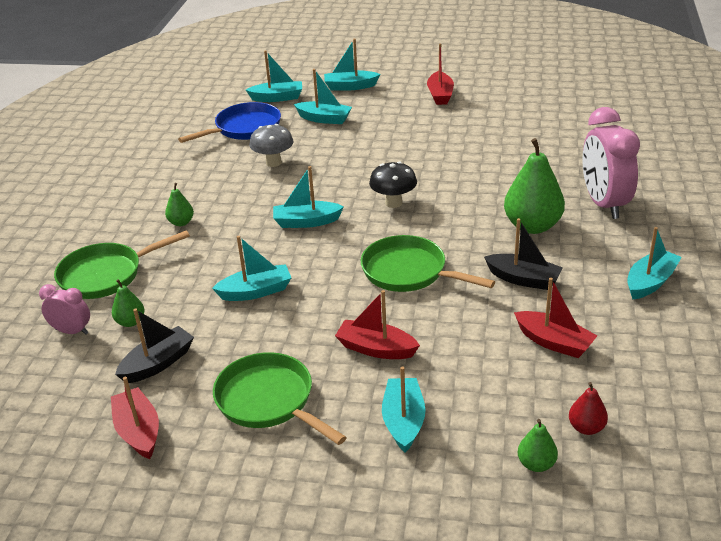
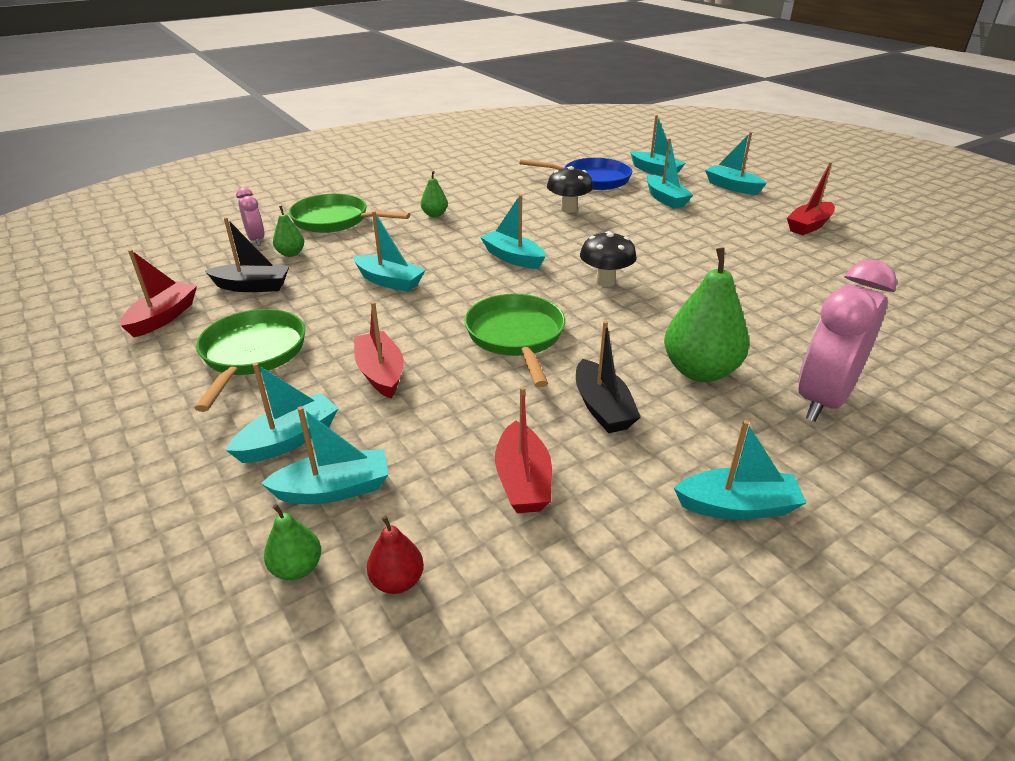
camera: 45 degrees right, 0 degrees up
grey mushroom [249,124,293,167] -> black mushroom [547,166,593,213]
none -> turquoise boat [261,406,388,504]

